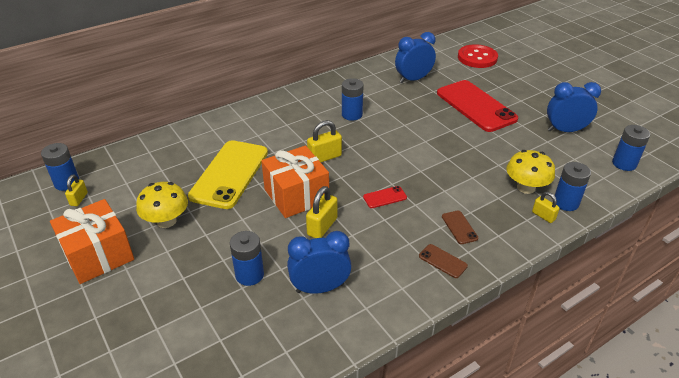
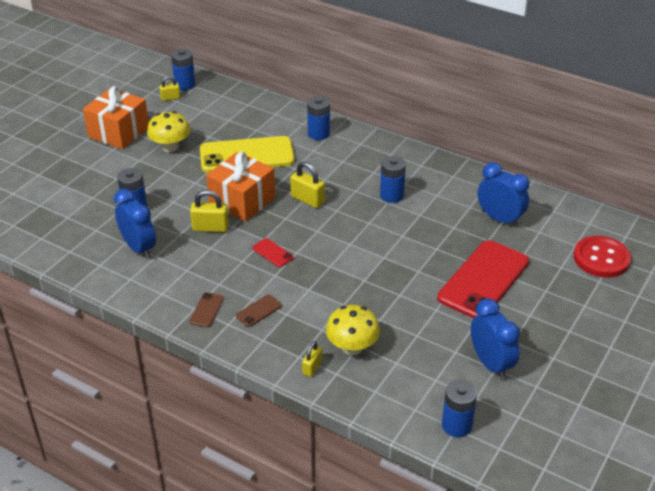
camera: 65 degrees right, 0 degrees up
blue battery [555,162,591,211] -> blue battery moved to [307,96,330,140]

